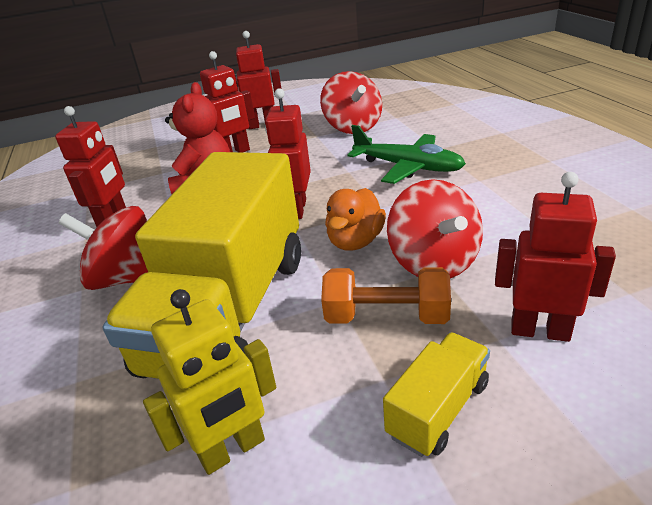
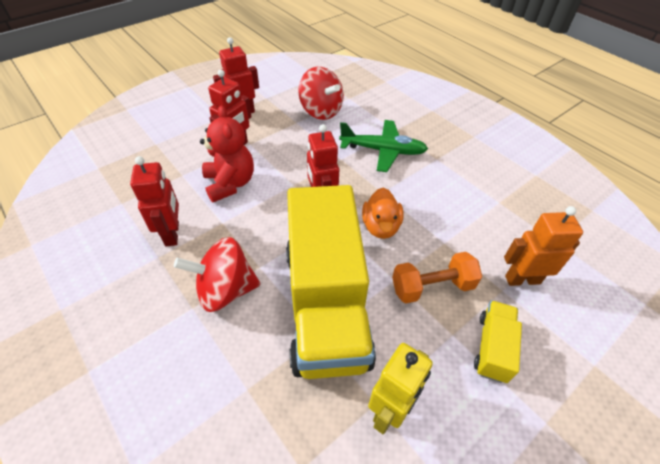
camera: 25 degrees left, 15 degrees up
red spinning top [387,179,483,278] -> none
red robot [495,172,616,342] -> orange robot [504,206,583,286]

